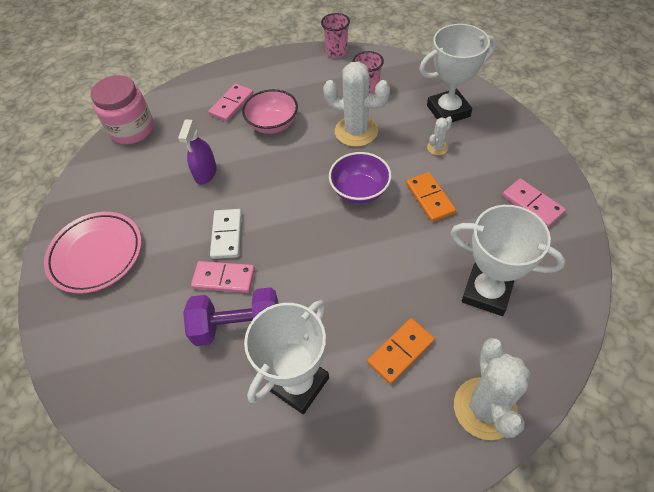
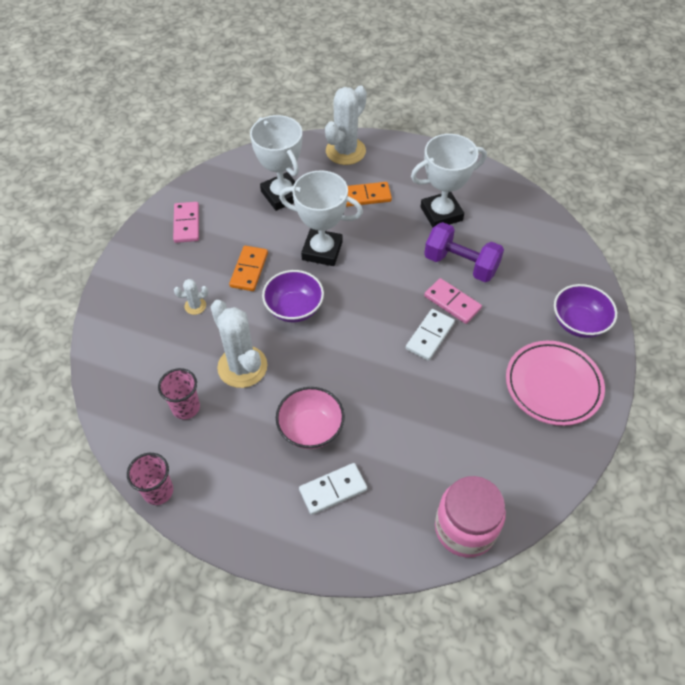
camera: 150 degrees left, 0 degrees up
purple spray bottle [178,119,217,185] -> none
pink domino [208,84,254,122] -> white domino [299,463,367,515]
white trophy [419,24,497,122] -> white trophy moved to [279,170,363,266]
none -> purple bowl [554,284,617,338]

